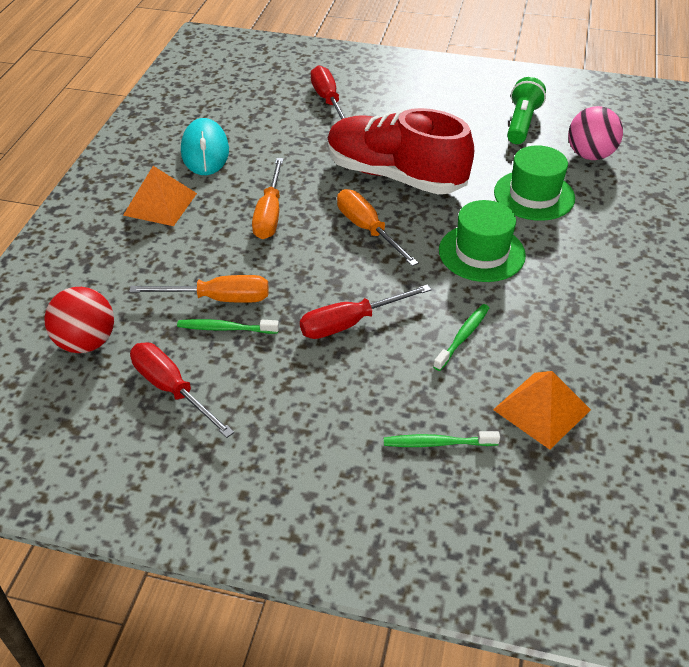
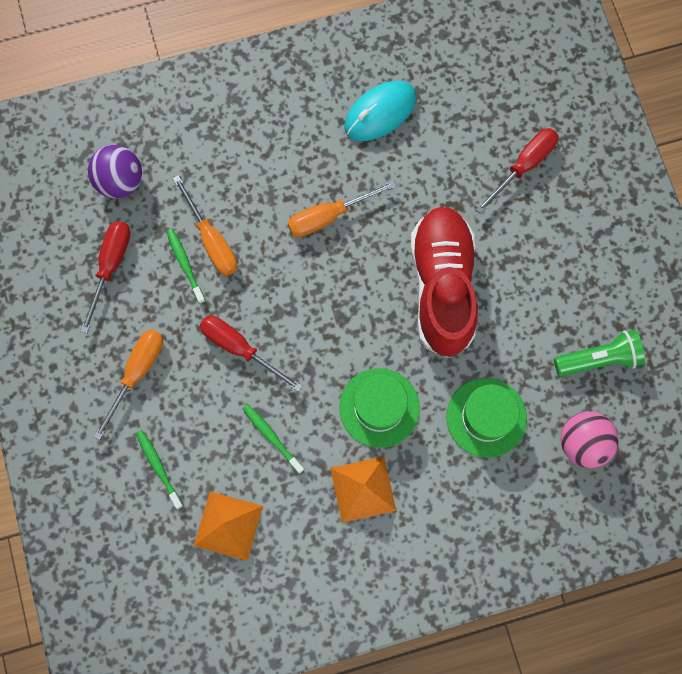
camera: 60 degrees right, 30 degrees up
red ball [44,287,114,353] -> purple ball [88,145,142,198]
orange pyramid [123,166,197,226] -> orange pyramid moved to [330,456,396,523]
orange screwdriver [337,189,419,266] -> orange screwdriver moved to [93,329,163,440]
green toothbrush [433,304,489,371] -> green toothbrush turned 135 degrees counterclockwise [243,404,304,474]

